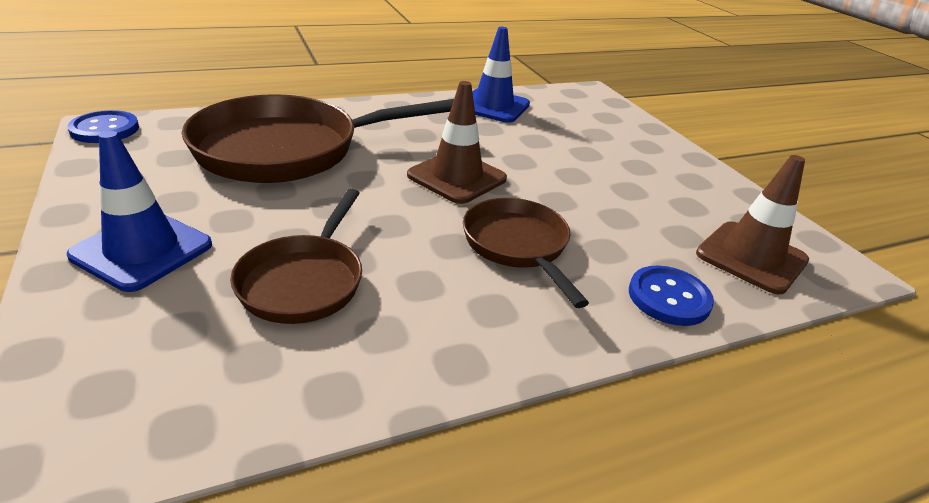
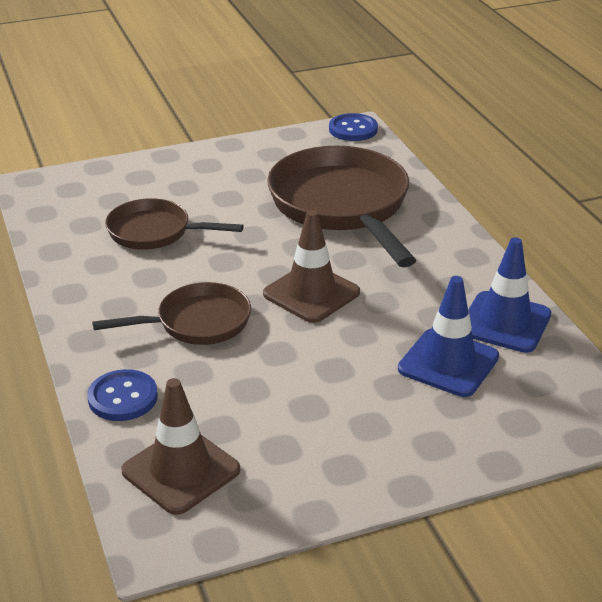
camera: 95 degrees right, 0 degrees up
blue traffic cone [67,131,212,292] -> blue traffic cone moved to [398,276,499,397]

